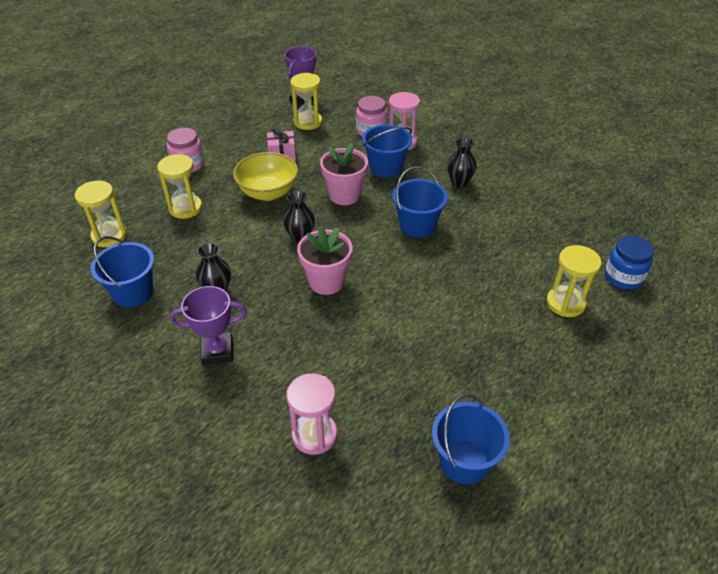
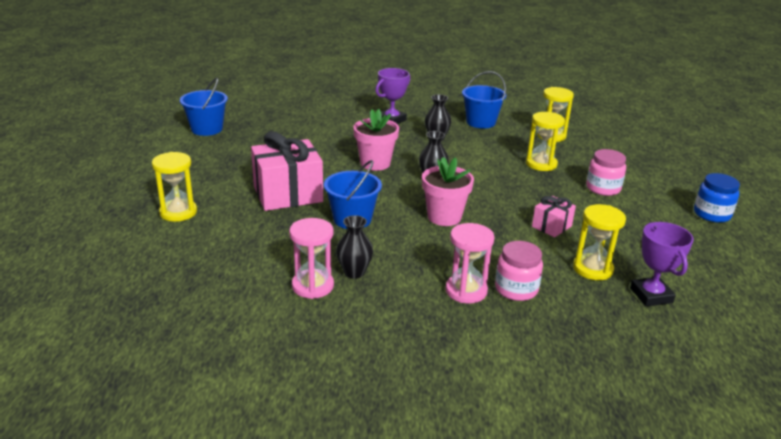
camera: 140 degrees right, 15 degrees down
yellow bowl [233,152,298,201] -> none
pink hourglass [286,373,337,455] -> pink hourglass moved to [289,218,334,299]
blue bucket [362,124,412,178] -> none
blue jar [605,235,654,289] -> blue jar moved to [694,173,740,223]
none -> pink gift [251,131,323,211]

